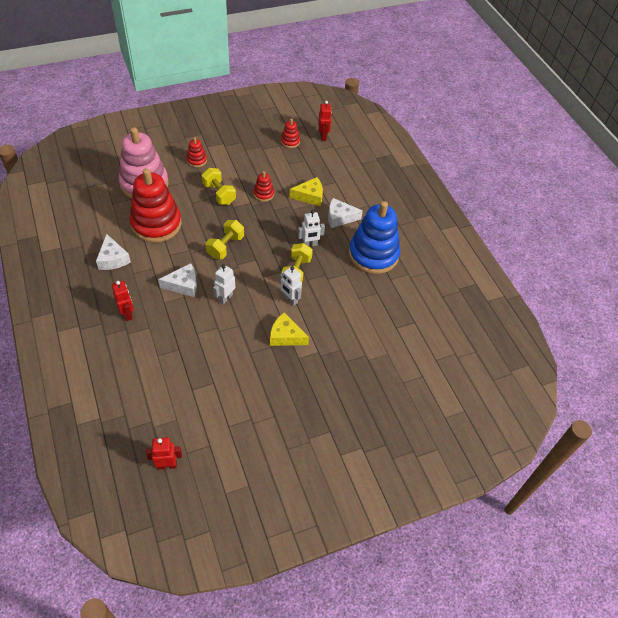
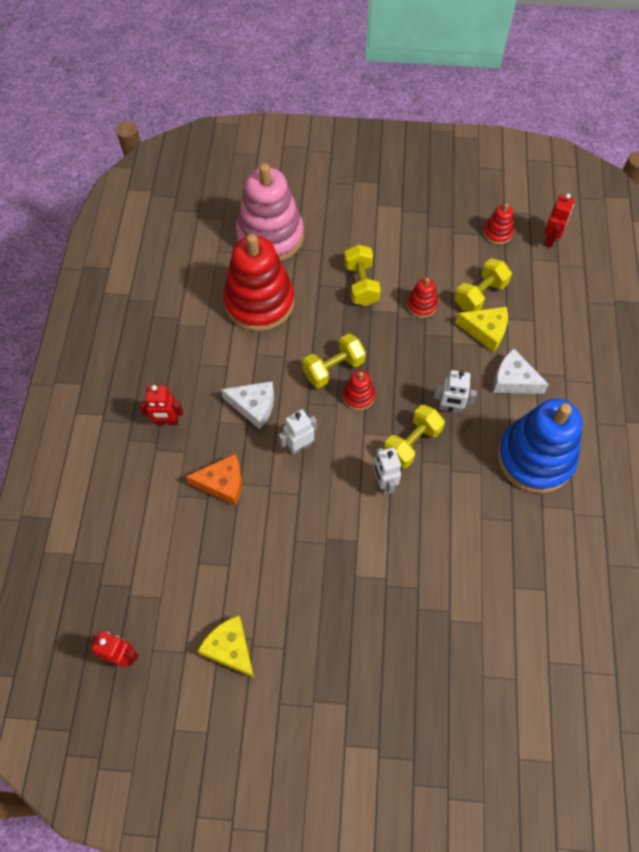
camera: 30 degrees right, 10 degrees up
white cheese [96,234,131,270] -> none
red robot [112,281,134,321] -> red robot turned 90 degrees clockwise [139,385,183,425]
red stacking toy [187,137,207,167] -> red stacking toy moved to [343,371,375,410]
yellow cheese [270,312,309,346] -> yellow cheese moved to [198,616,254,678]
none -> orange cheese [185,454,242,506]
none -> yellow dumbbell [455,258,512,312]

